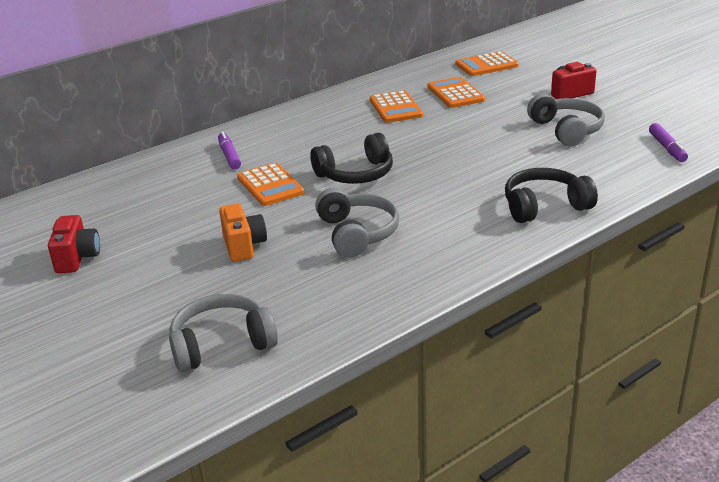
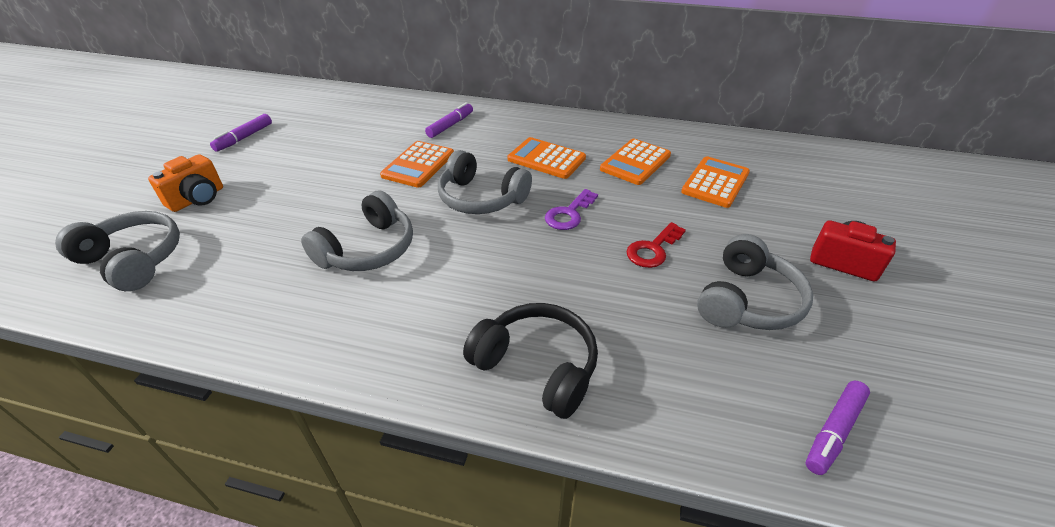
camera: 50 degrees right, 10 degrees up
red camera [48,215,100,273] -> purple marker [210,114,272,152]
orange camera [219,204,267,262] -> orange camera moved to [148,154,223,212]
black headphones [310,133,393,184] -> grey headphones [438,150,532,214]
orange calculator [455,51,519,76] -> orange calculator moved to [508,137,586,179]
none -> purple key [545,189,598,230]
none -> red key [626,222,686,268]

